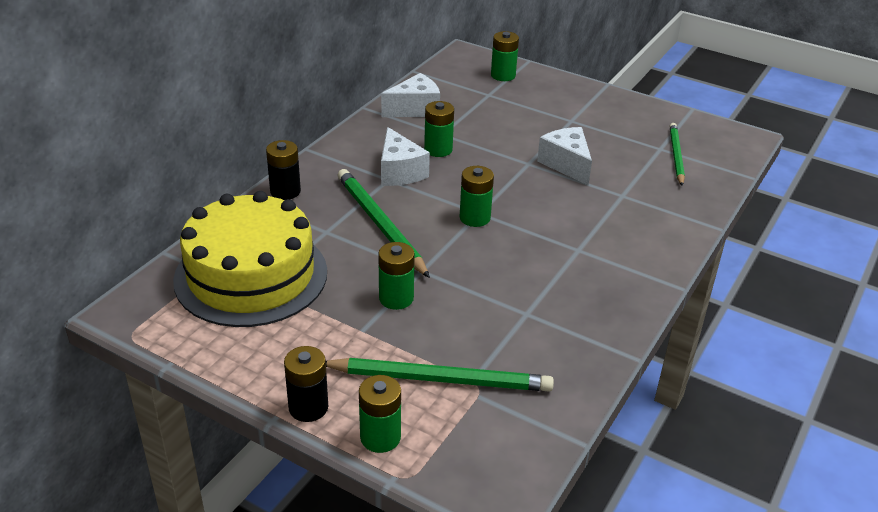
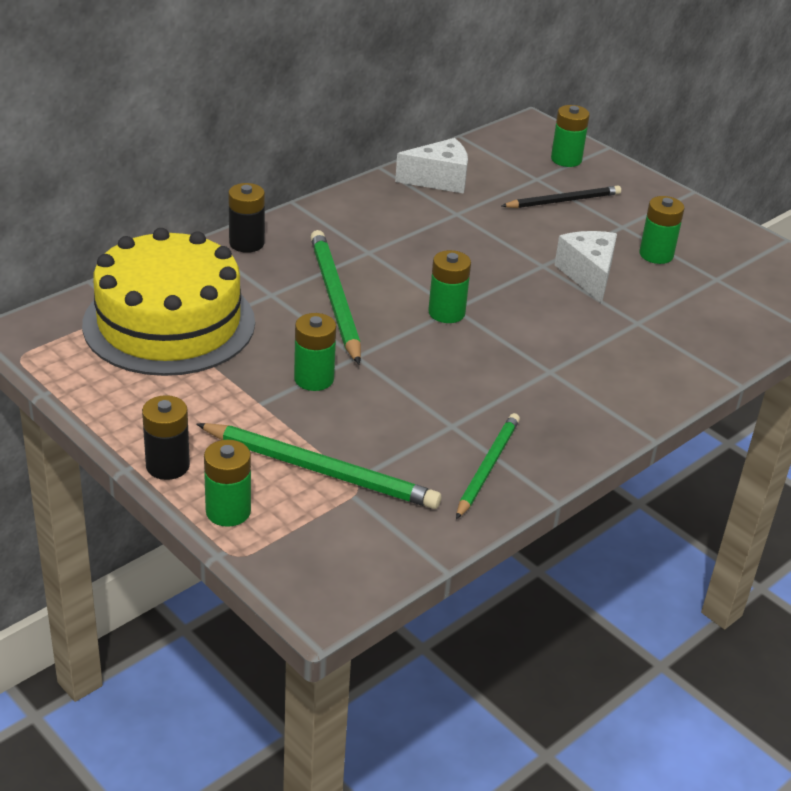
camera: 15 degrees right, 0 degrees up
white cheese [381,127,430,186] -> none
green battery [424,101,454,157] -> green battery moved to [639,196,684,264]
green pencil [670,123,685,186] -> green pencil moved to [456,413,520,519]
none -> black pencil [501,186,621,208]

